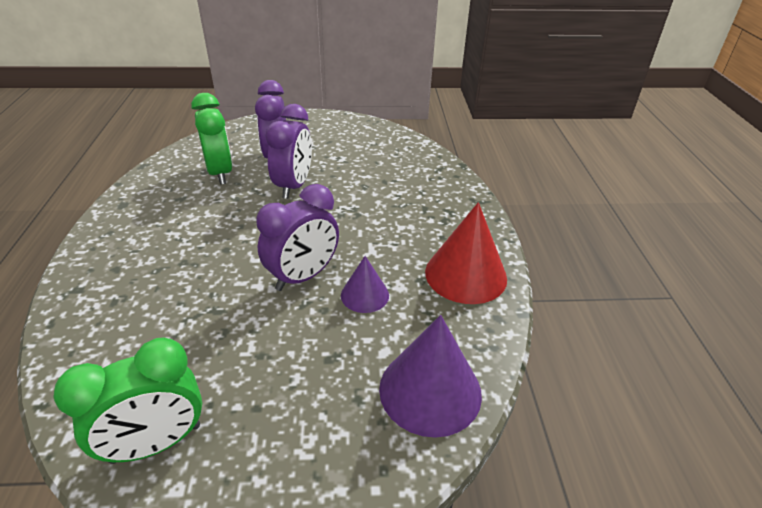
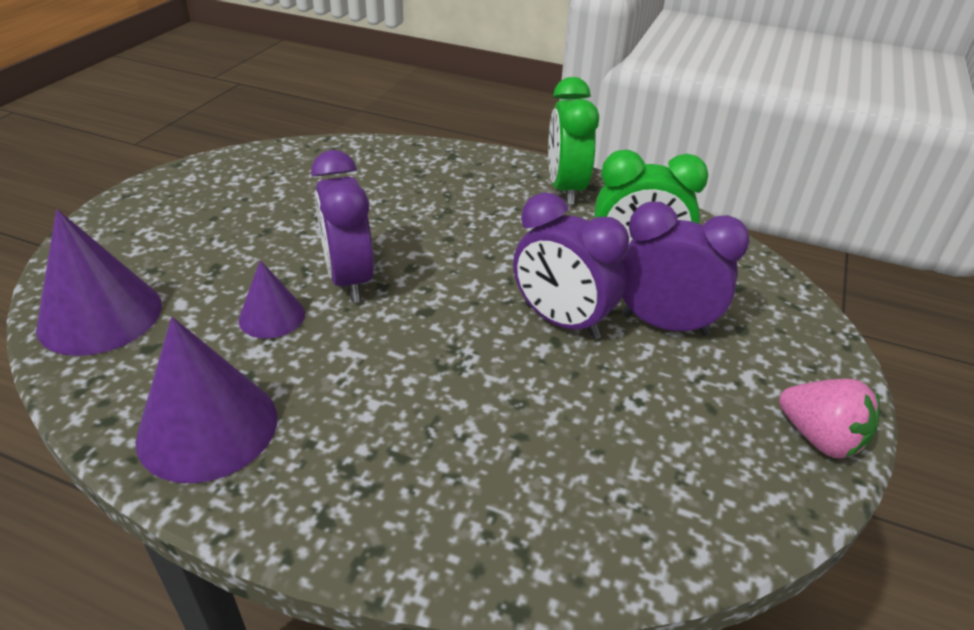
camera: 115 degrees right, 0 degrees up
green clock [53,337,202,464] -> green clock moved to [548,77,599,205]
red cone [425,202,507,304] -> purple cone [136,317,277,483]
none -> pink strawberry [779,379,880,458]

